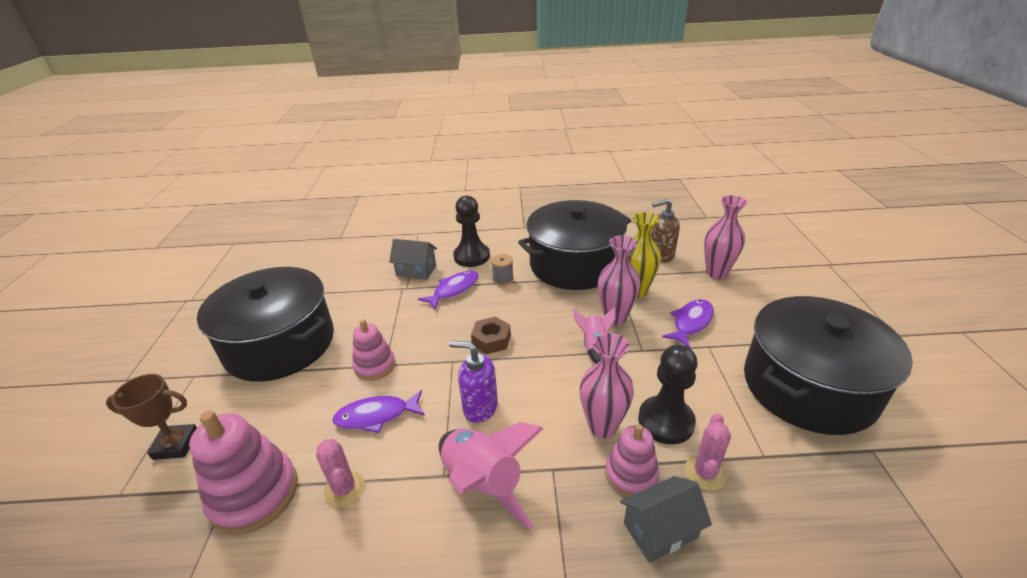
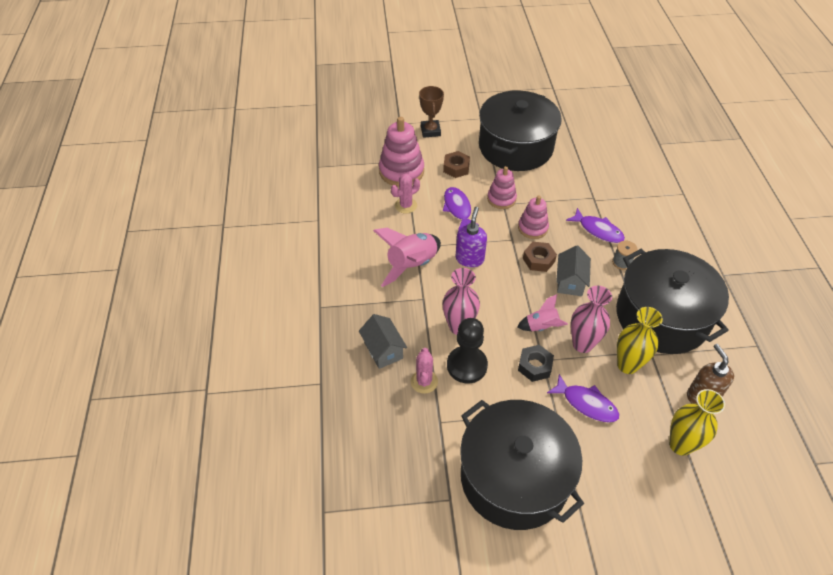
camera: 85 degrees right, 15 degrees up
grey house [389,239,437,280] -> grey house moved to [556,245,591,296]
black pawn [453,195,490,267] -> none
pink stacking toy [605,424,659,497] -> pink stacking toy moved to [518,196,549,239]
pink cactus [685,414,731,491] -> pink cactus turned 75 degrees clockwise [411,348,438,394]
pink vase [704,195,747,279] -> yellow vase [669,389,725,456]
none -> brown nut [443,151,470,178]
none -> black nut [518,345,554,382]

